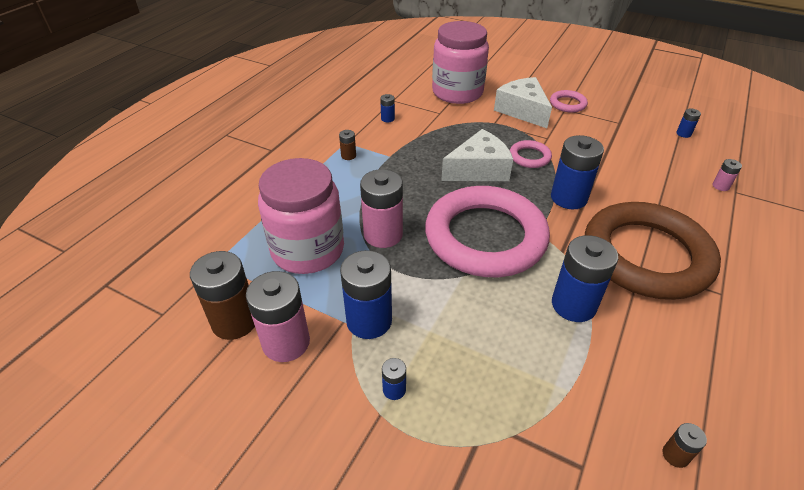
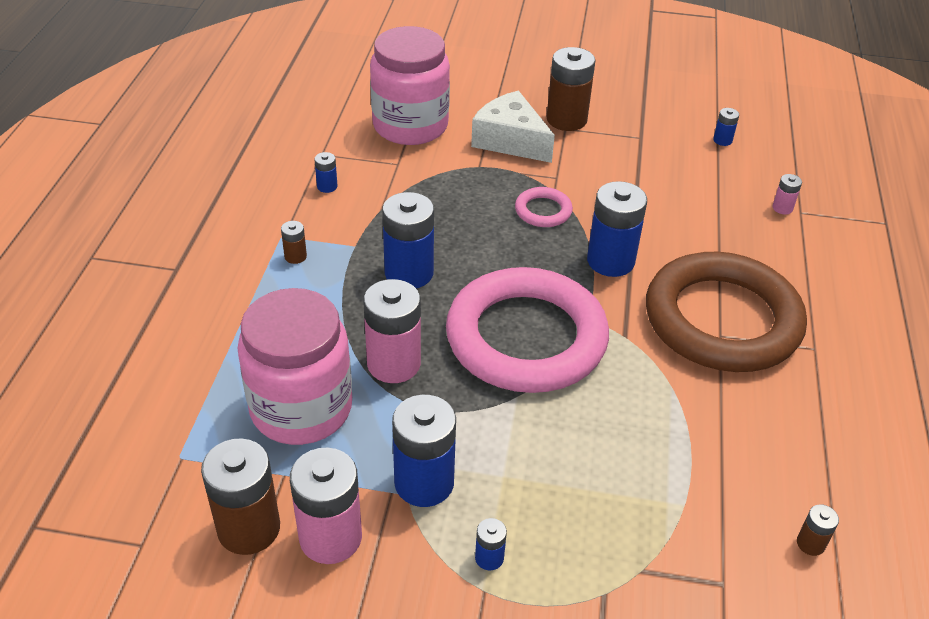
camera: 20 degrees left, 0 degrees up
white cheese [441,129,513,181] -> none
pink ring [550,90,588,113] -> brown battery [547,47,595,131]
blue battery [552,235,618,322] -> blue battery moved to [382,192,434,288]

